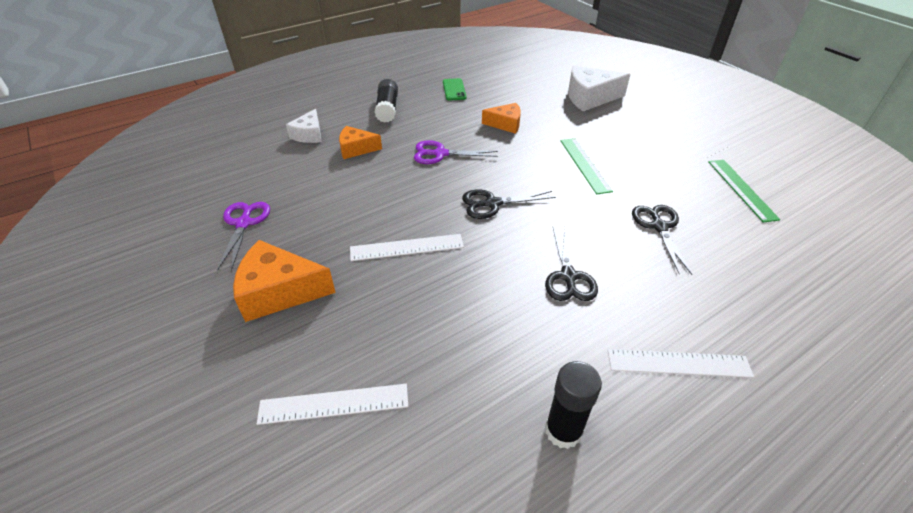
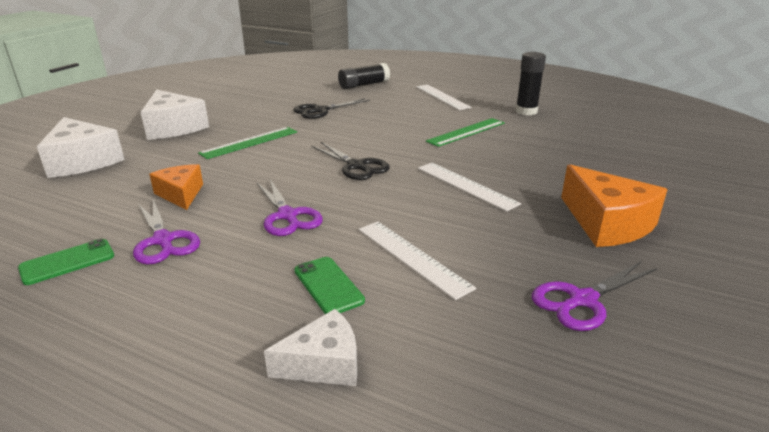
camera: 120 degrees left, 15 degrees down
white ruler [257,384,408,425] -> white ruler moved to [358,222,476,300]
orange cheese [339,126,382,159] -> green phone [294,257,365,314]
black glue stick [374,79,398,123] -> black glue stick moved to [338,63,390,89]
black scissors [545,227,598,301] -> none
green ruler [709,160,780,223] -> green ruler moved to [426,118,505,147]
none -> purple scissors [133,199,200,265]
none -> white cheese [141,90,209,140]

